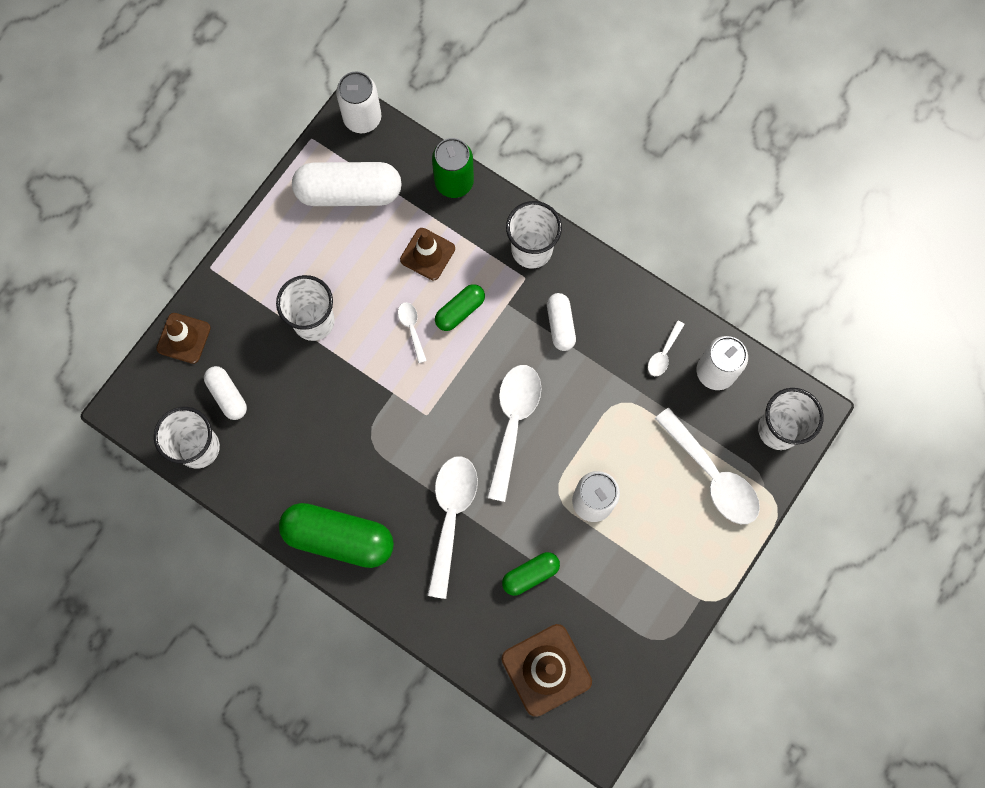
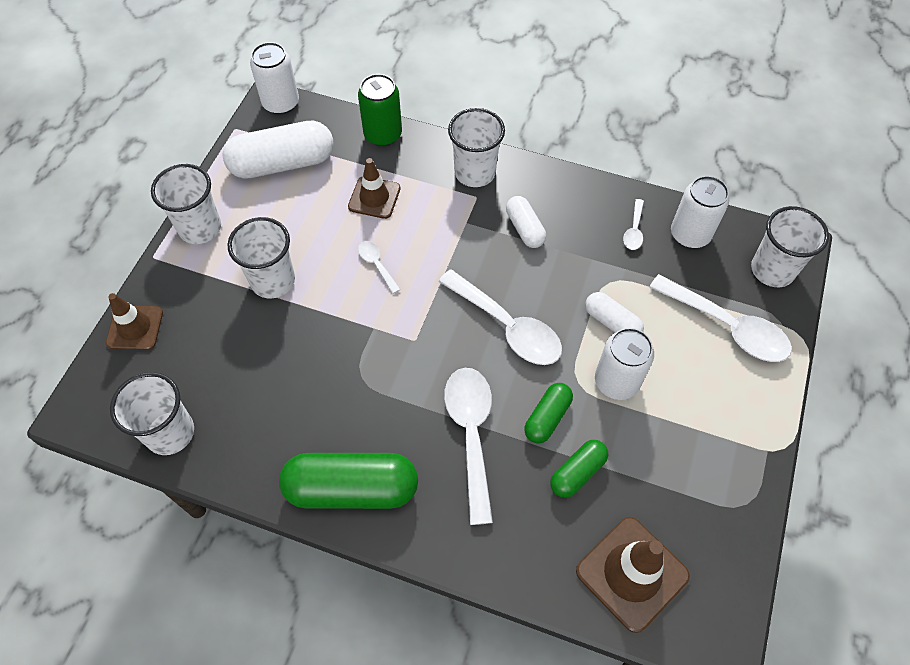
camera: 15 degrees left, 15 degrees down
white capsule [204,366,247,420] -> white capsule moved to [585,292,644,333]
green capsule [435,284,485,331] -> green capsule moved to [524,383,573,443]
white spoon [487,365,541,502] -> white spoon turned 135 degrees clockwise [438,269,562,365]
none -> white cup [151,164,221,244]

